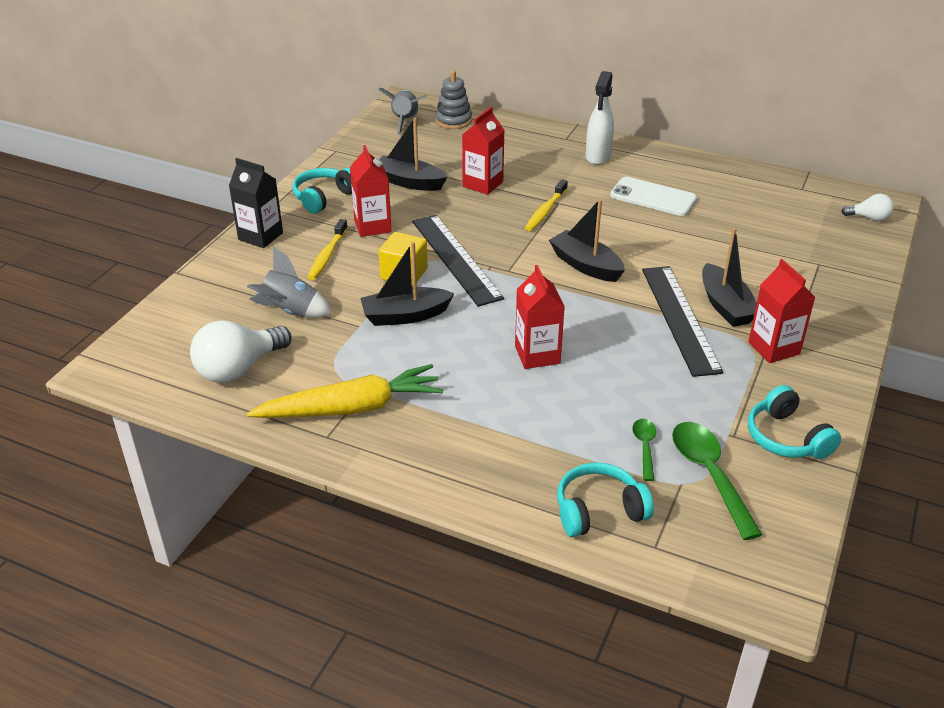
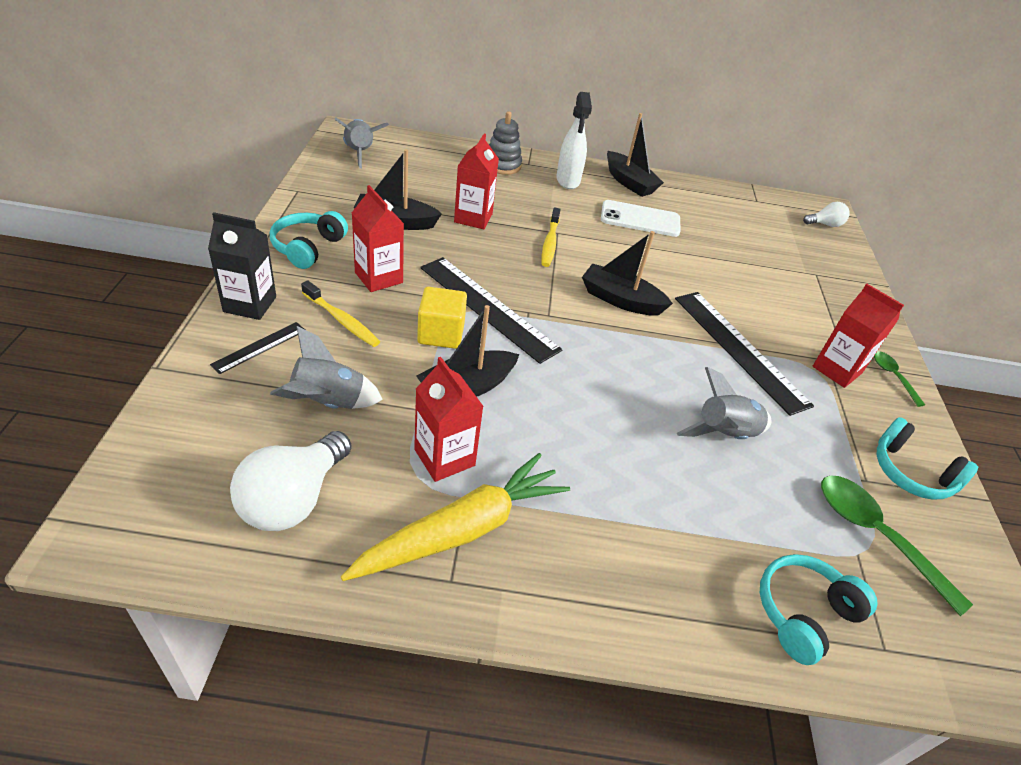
camera: 25 degrees left, 5 degrees up
yellow toothbrush [307,219,348,280] -> yellow toothbrush turned 45 degrees counterclockwise [301,281,380,347]
grey stacking toy [435,70,472,129] -> grey stacking toy moved to [489,111,522,175]
red carton [515,265,565,369] -> red carton moved to [414,357,484,482]
green spoon [632,419,656,481] -> green spoon moved to [874,351,925,407]
black boat [702,228,757,327] -> black boat moved to [607,113,664,197]
none -> black ruler [210,322,304,374]
none -> grey rocket [677,367,772,439]

